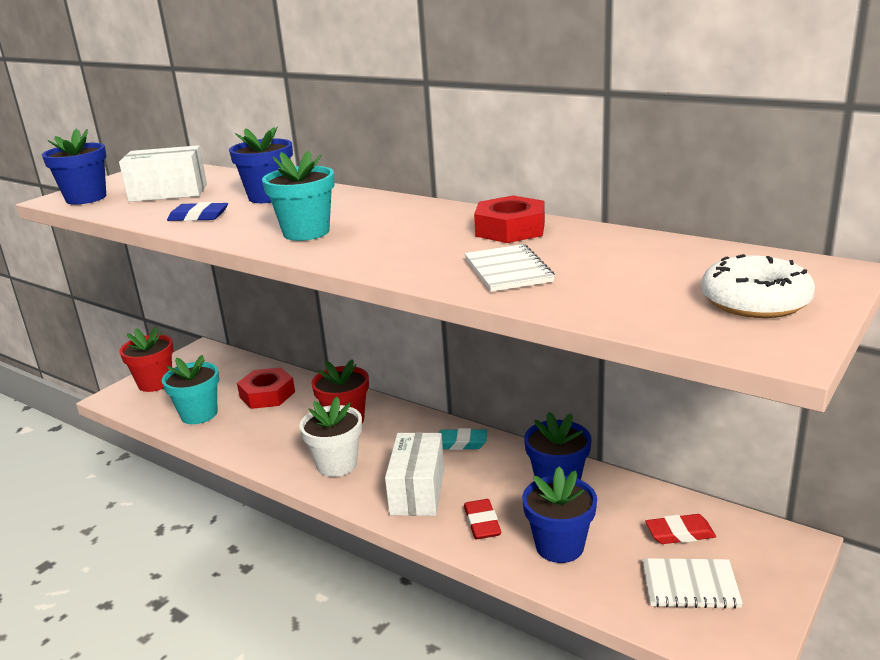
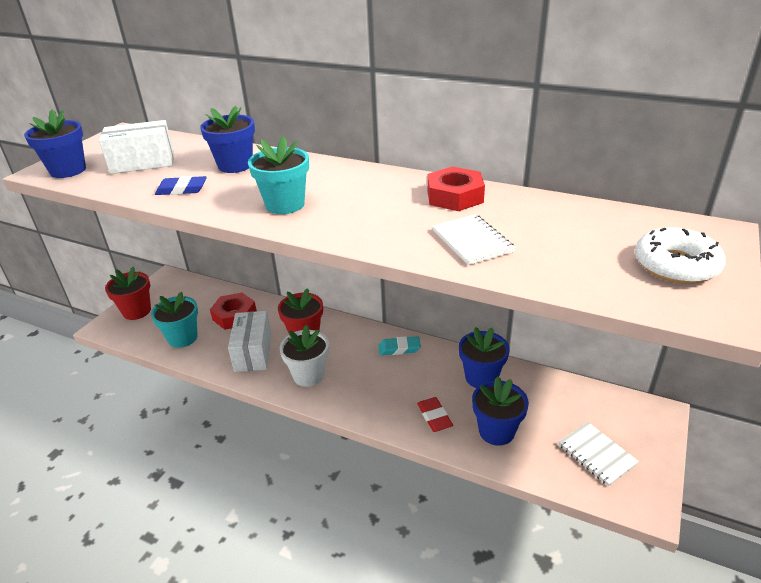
camera: 10 degrees left, 10 degrees up
white box [385,432,444,516] -> white box moved to [228,311,272,372]
white notebook [642,558,743,609] -> white notebook turned 60 degrees clockwise [559,422,639,486]
red eraser [645,514,716,544] -> none

